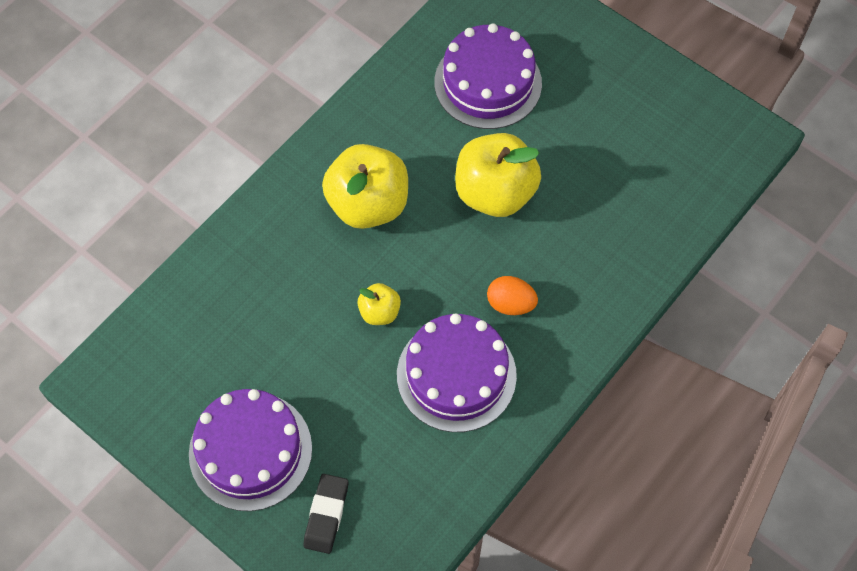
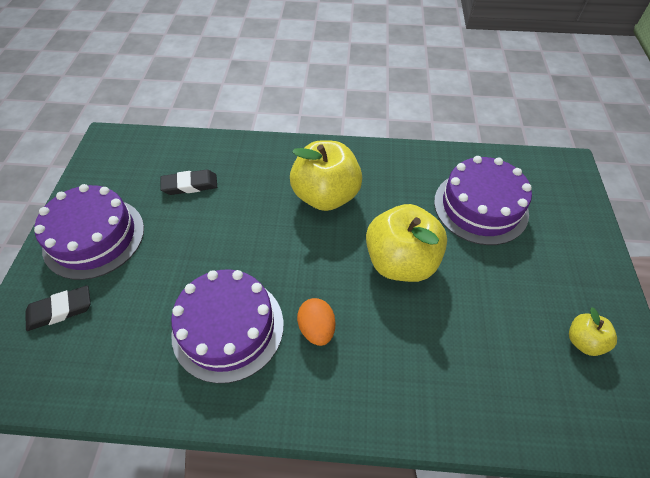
camera: 55 degrees right, 10 degrees down
yellow apple [357,283,401,325] -> yellow apple moved to [569,307,617,356]
none -> black eraser [160,170,217,195]

